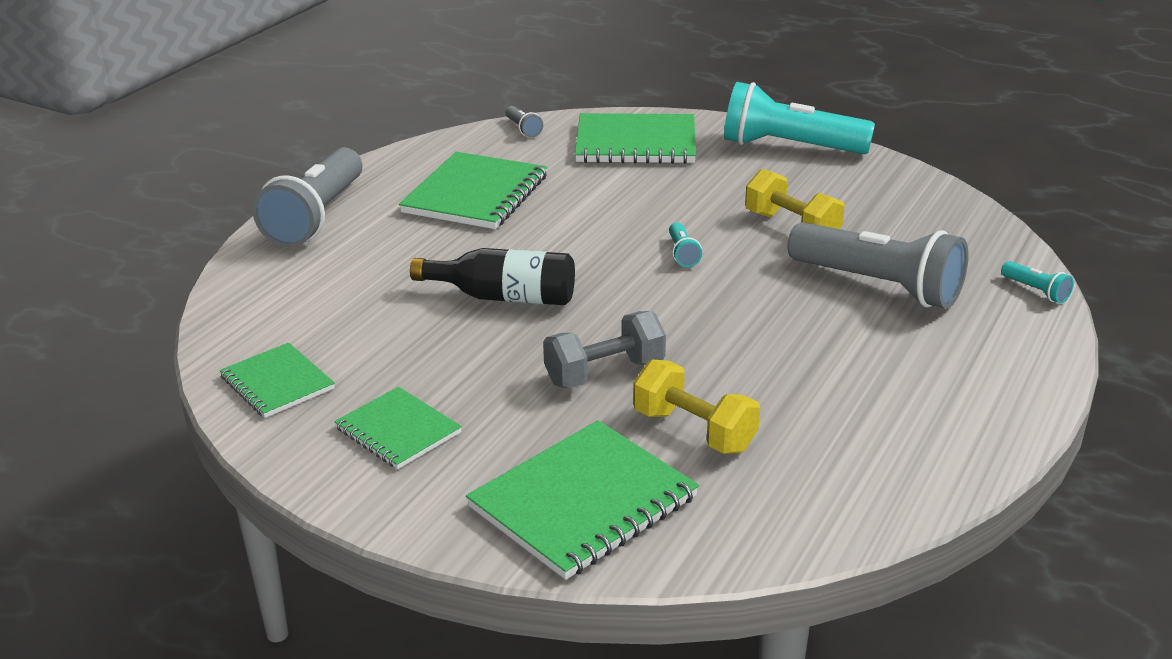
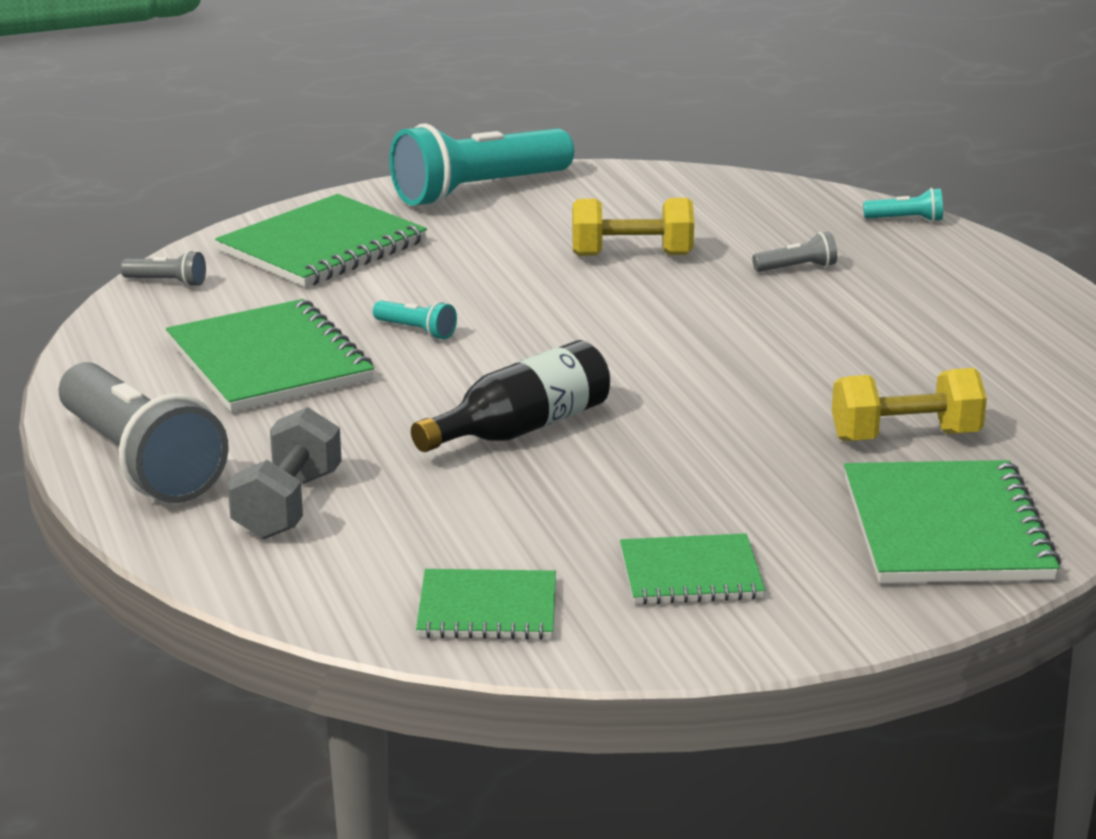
camera: 50 degrees left, 5 degrees down
grey dumbbell [543,311,666,388] -> grey dumbbell moved to [228,407,342,539]
turquoise flashlight [669,222,702,267] -> turquoise flashlight moved to [373,300,457,339]
grey flashlight [787,222,968,309] -> grey flashlight [752,232,837,272], size x0.41

